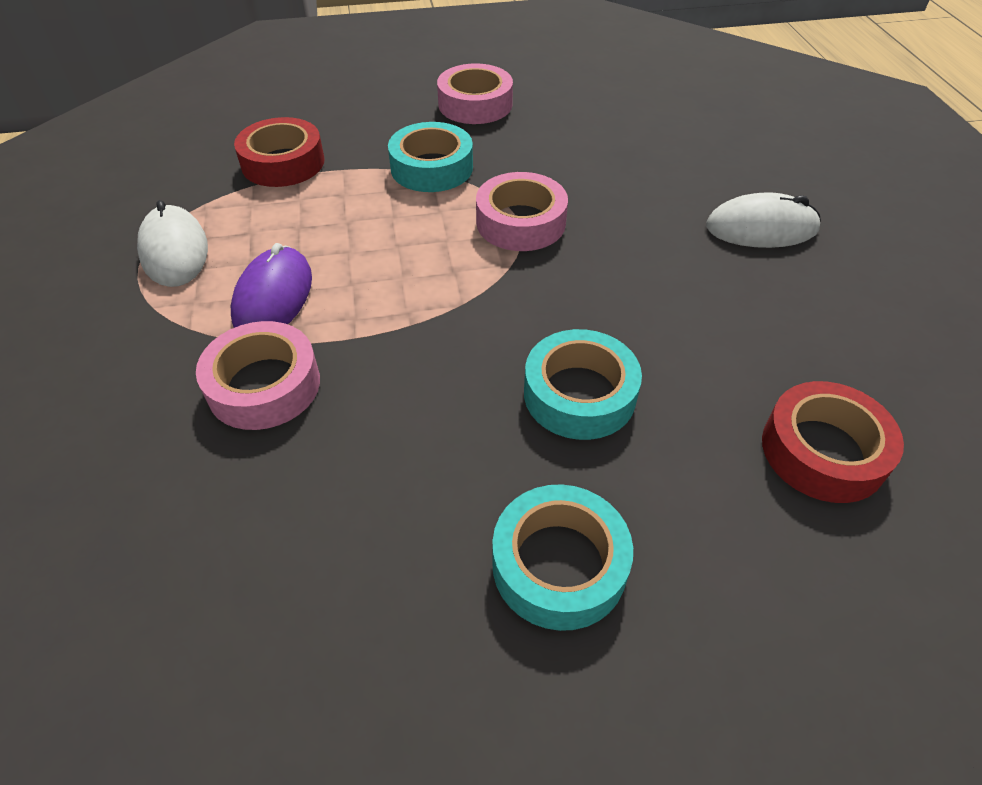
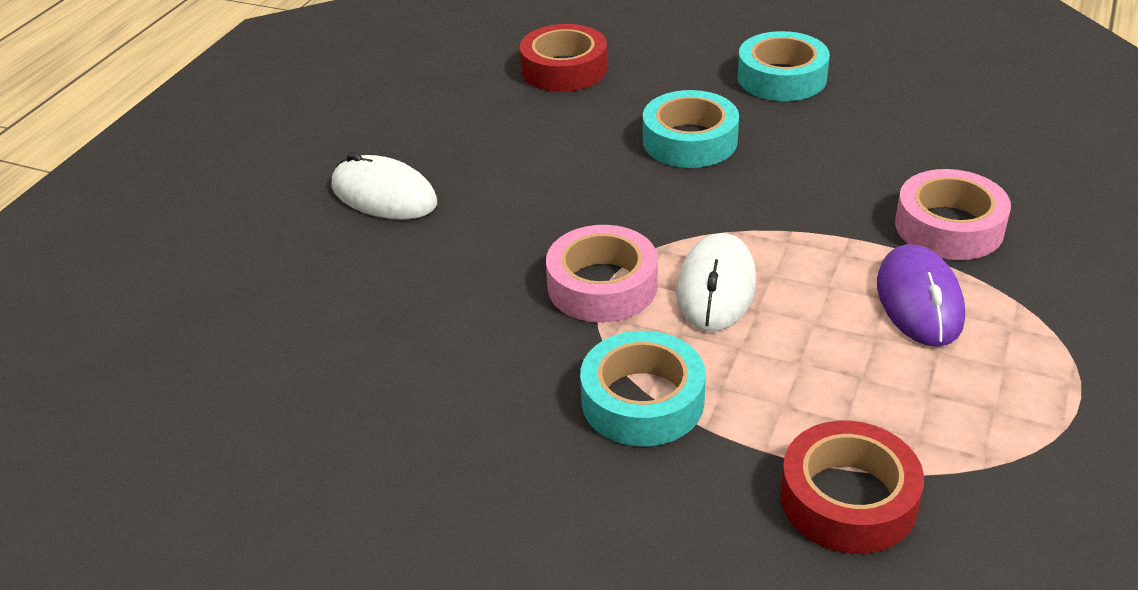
camera: 145 degrees left, 10 degrees down
white mouse [137,200,208,287] -> white mouse moved to [676,233,756,331]
purple mouse [231,243,312,328] -> purple mouse turned 45 degrees counterclockwise [877,244,965,347]
pink tape [437,63,513,124] -> none

